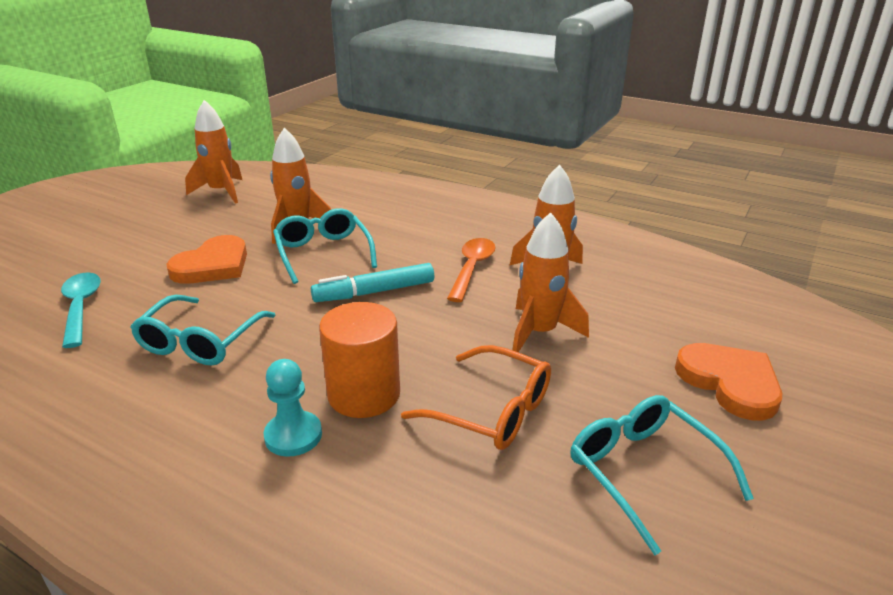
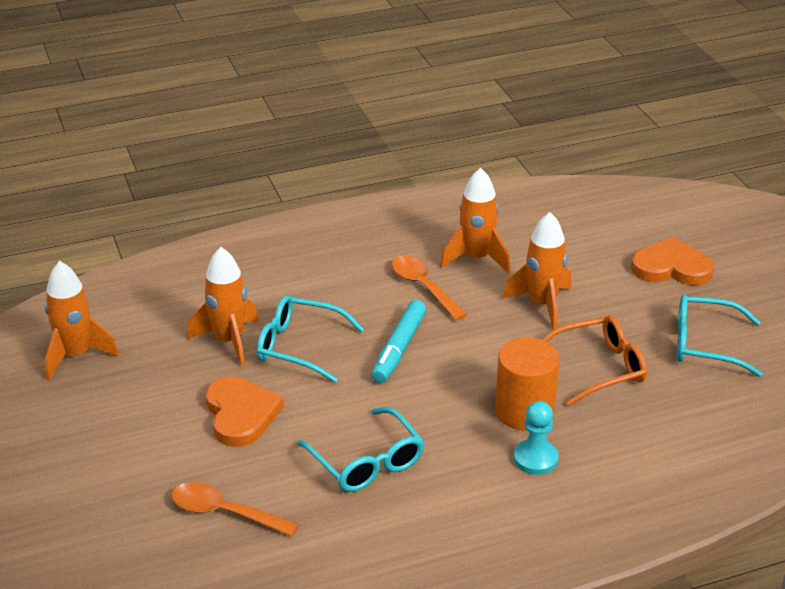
camera: 50 degrees left, 5 degrees up
turquoise spoon [61,272,101,348] -> orange spoon [171,482,299,536]

